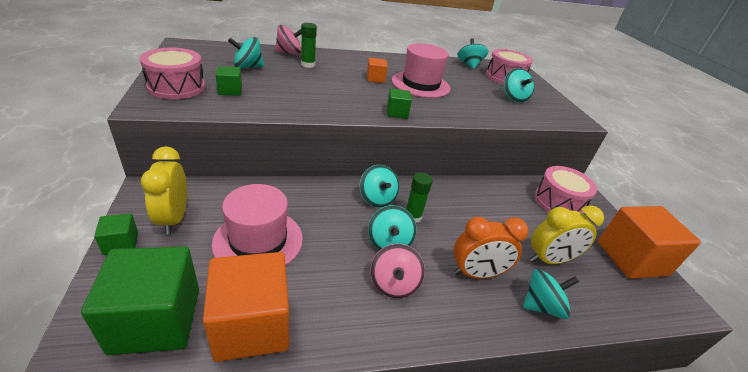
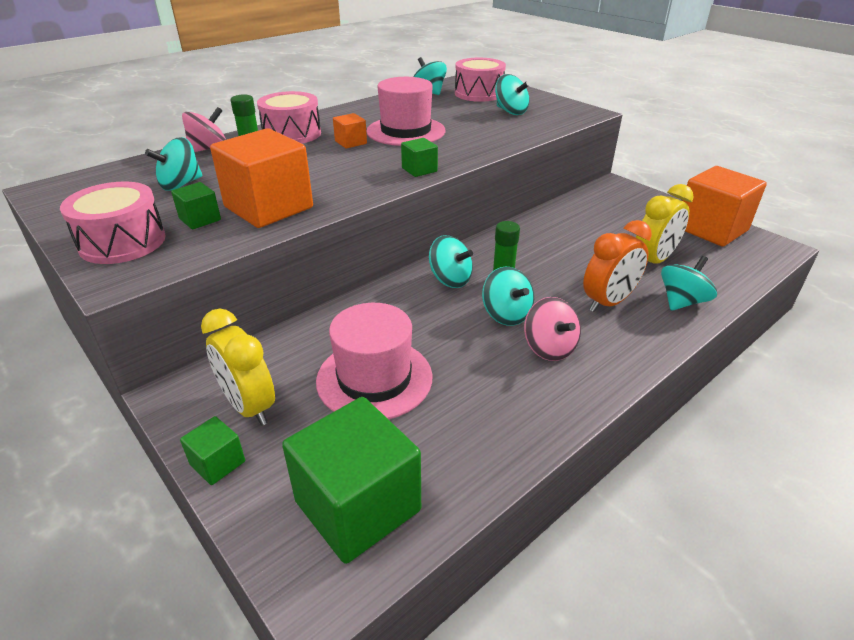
camera: 25 degrees left, 0 degrees up
orange cube [203,252,289,362] -> orange cube moved to [210,128,313,228]
pink drum [534,166,597,213] -> pink drum moved to [257,91,321,144]

